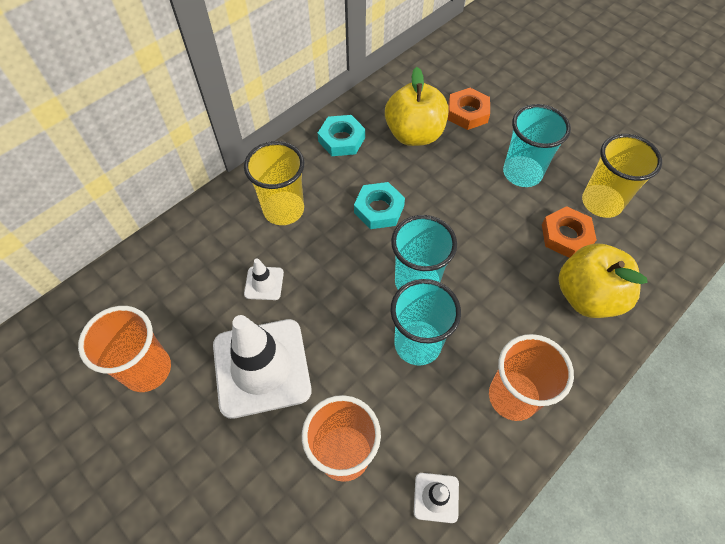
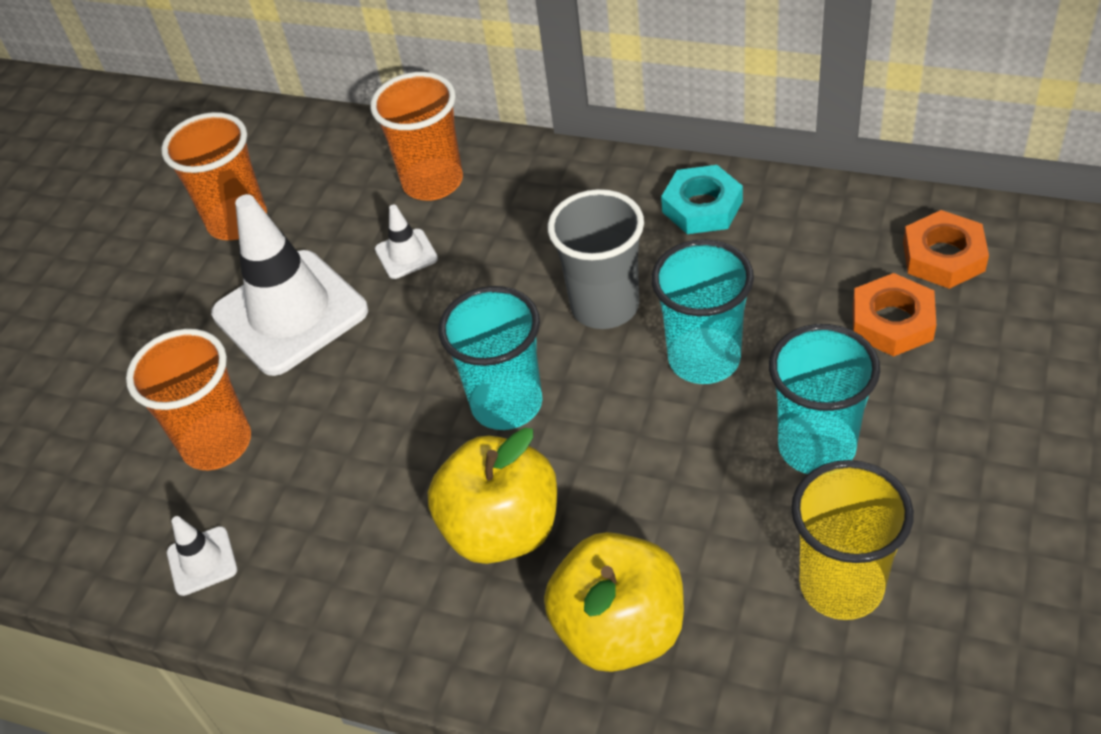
camera: 70 degrees right, 10 degrees down
yellow cup [244,141,304,225] -> none
turquoise nut [354,182,405,229] -> grey cup [548,189,644,329]
yellow apple [385,67,448,146] -> yellow apple moved to [428,428,557,564]
turquoise cup [390,279,461,366] -> turquoise cup moved to [651,239,754,384]
orange cup [489,334,574,421] -> orange cup moved to [370,72,463,200]
orange nut [542,206,597,258] -> orange nut moved to [903,210,989,289]

